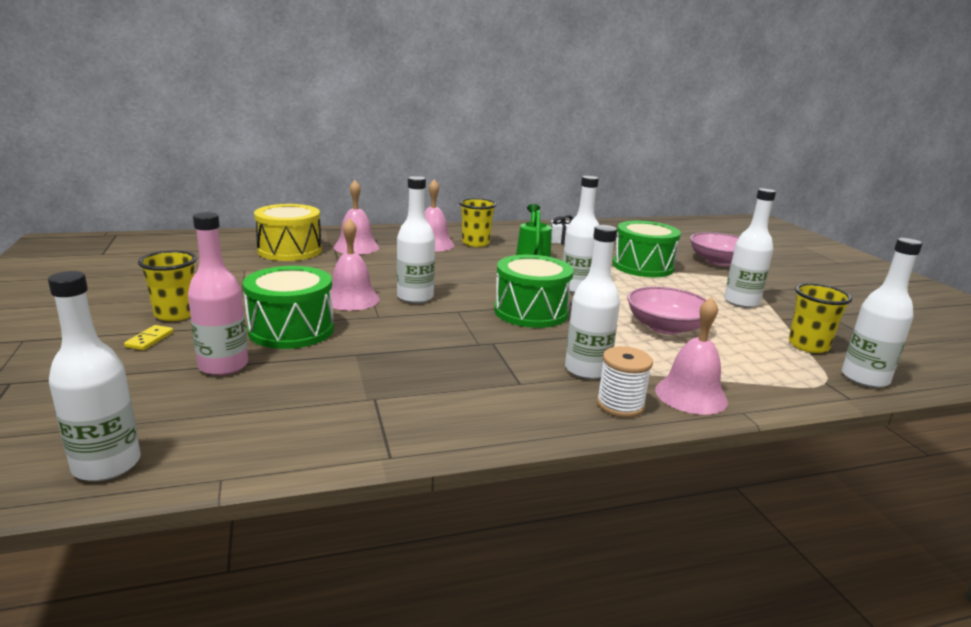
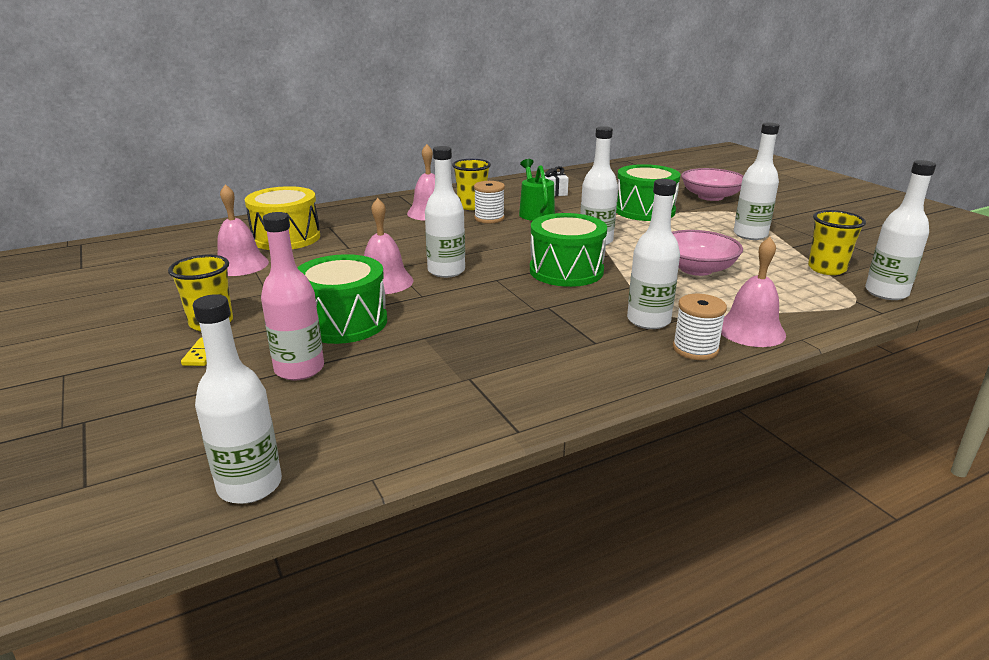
camera: 10 degrees left, 5 degrees up
pink bell [334,180,379,255] -> pink bell moved to [217,184,269,276]
none -> white spool [474,181,505,224]

